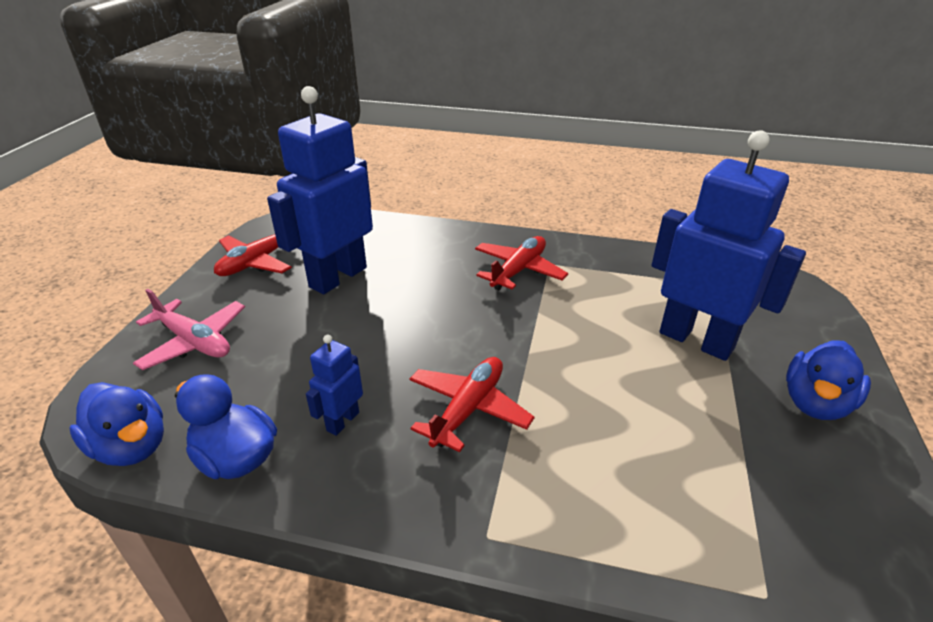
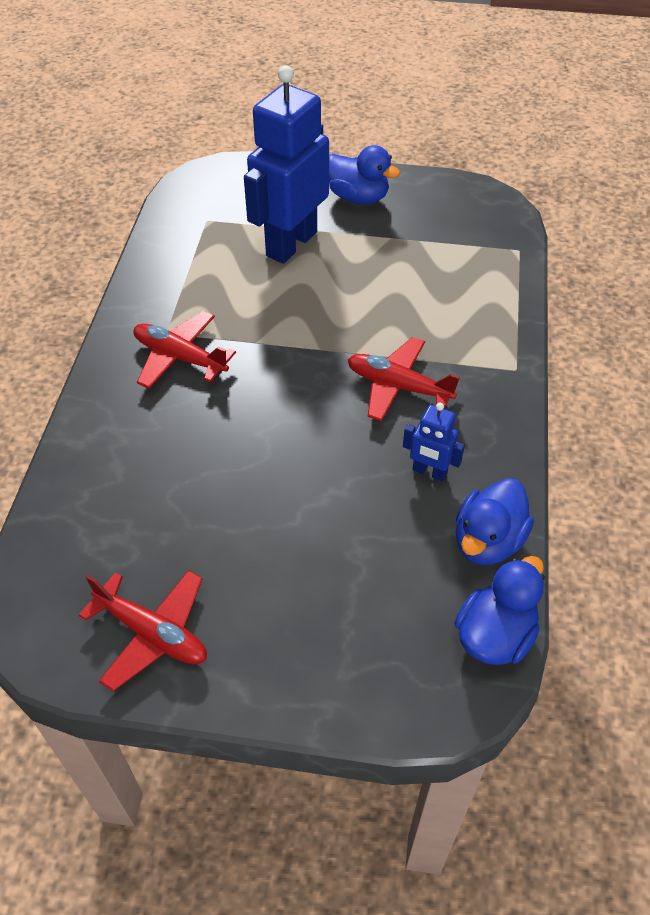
camera: 95 degrees left, 15 degrees up
pink plane [133,289,245,370] -> none
blue robot [267,86,373,294] -> none

